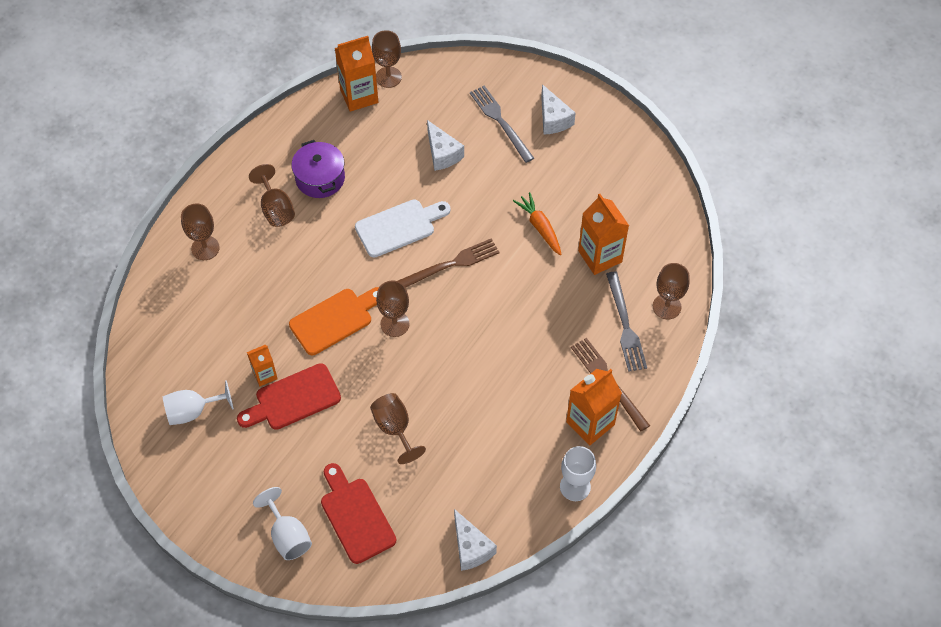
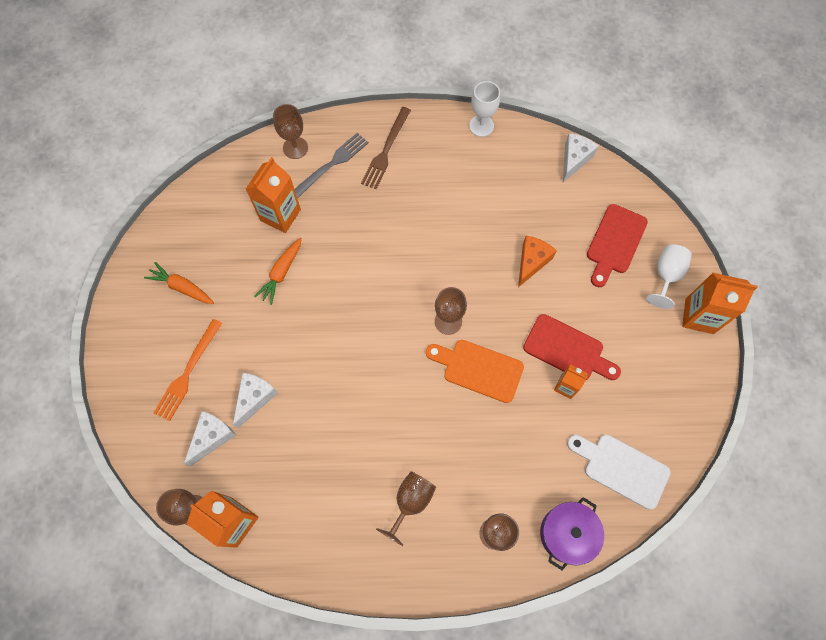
camera: 125 degrees left, 10 degrees up
white goblet [163,380,234,425] -> none
purple pot [291,140,345,198] -> purple pot moved to [540,497,604,570]
white cutting board [355,200,451,258] -> white cutting board moved to [567,434,671,510]
brown goblet [370,393,426,464] -> orange cheese [518,236,557,287]
brown fork [398,239,500,288] -> none
grey fork [470,86,534,163] -> orange fork [153,319,222,421]
white cheese [541,84,576,134] -> white cheese moved to [184,411,236,467]
orange carton [566,369,622,445] -> orange carton moved to [682,272,758,334]
none -> orange carrot [144,262,214,304]

